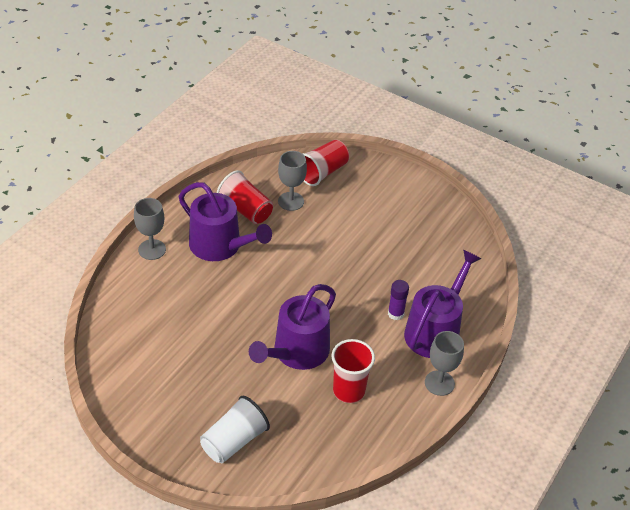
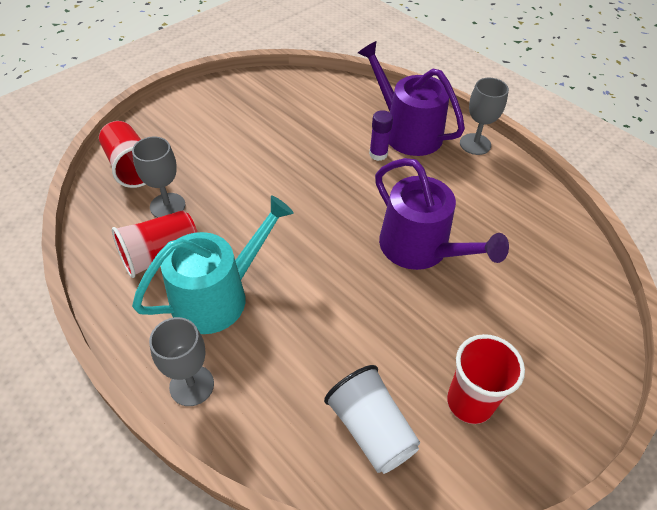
camera: 75 degrees left, 5 degrees up
purple watering can [179,182,272,261] -> turquoise watering can [132,195,294,334]
white cup [200,396,270,463] -> white cup moved to [324,365,420,474]
red cup [332,339,375,403] -> red cup moved to [447,334,525,424]

